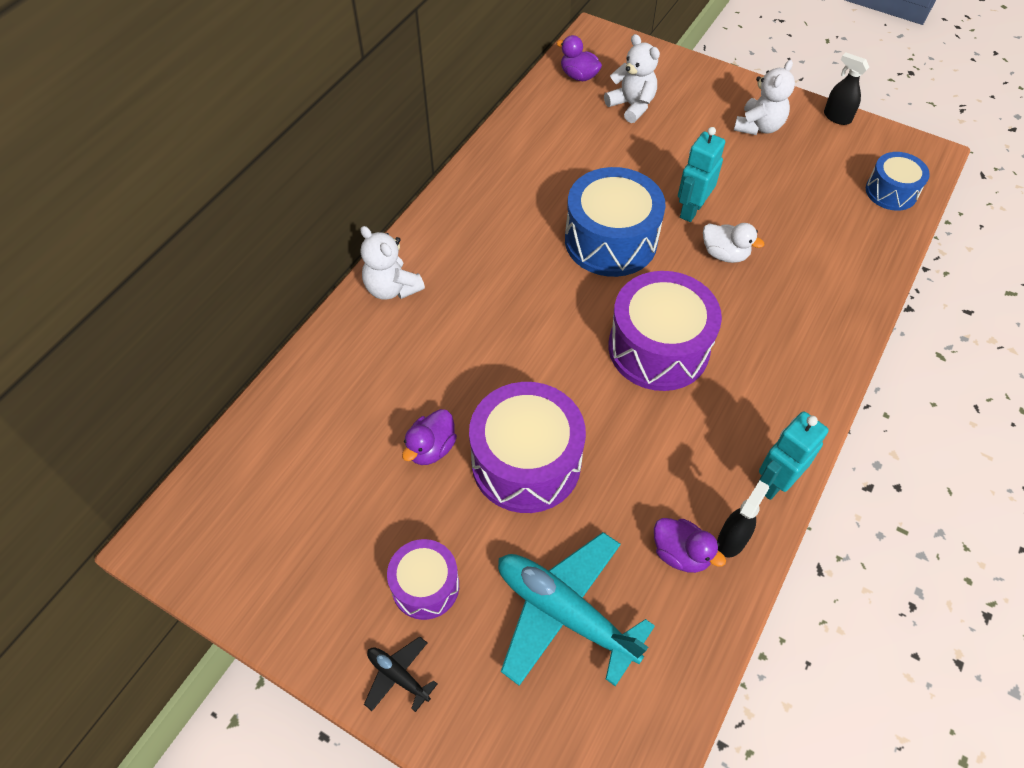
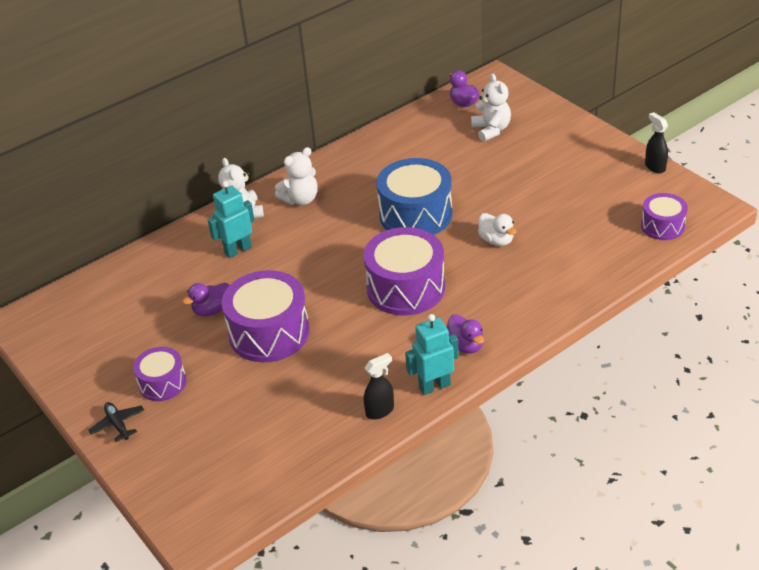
camera: 25 degrees right, 15 degrees down
turquoise plane [498,532,655,686] -> none
purple duck [654,518,726,573] -> purple duck moved to [447,314,484,354]
turquoise robot [678,127,725,222] -> turquoise robot moved to [208,181,255,258]
white teddy bear [734,60,795,135] -> white teddy bear moved to [275,147,318,205]
blue drum [866,152,930,211] -> purple drum [641,193,688,240]

